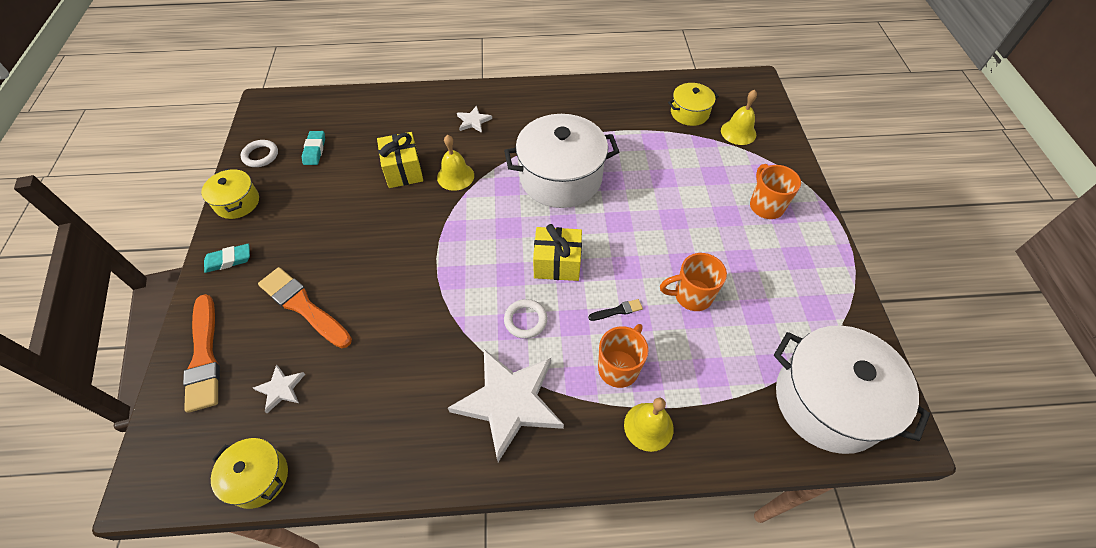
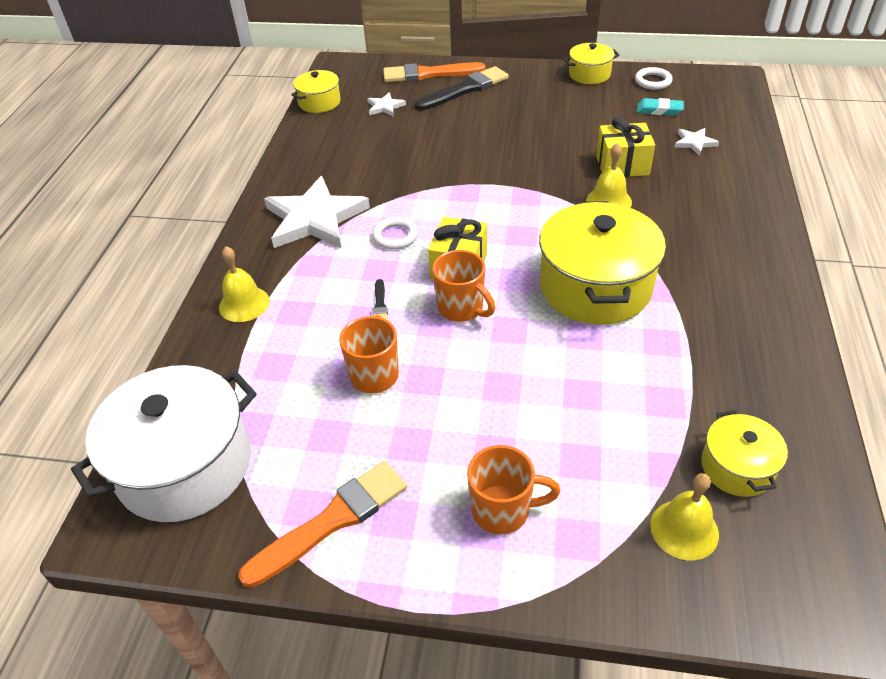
camera: 105 degrees right, 10 degrees down
turquoise eraser [204,244,250,273] -> none
orange brush [258,267,352,348] -> orange brush moved to [238,461,407,588]
white star [457,106,492,133] -> white star moved to [674,128,719,156]
white pot [504,114,619,208] -> yellow pot [539,201,666,325]
orange mug [598,324,648,388] -> orange mug moved to [432,250,495,322]
none -> black brush [415,66,509,110]

